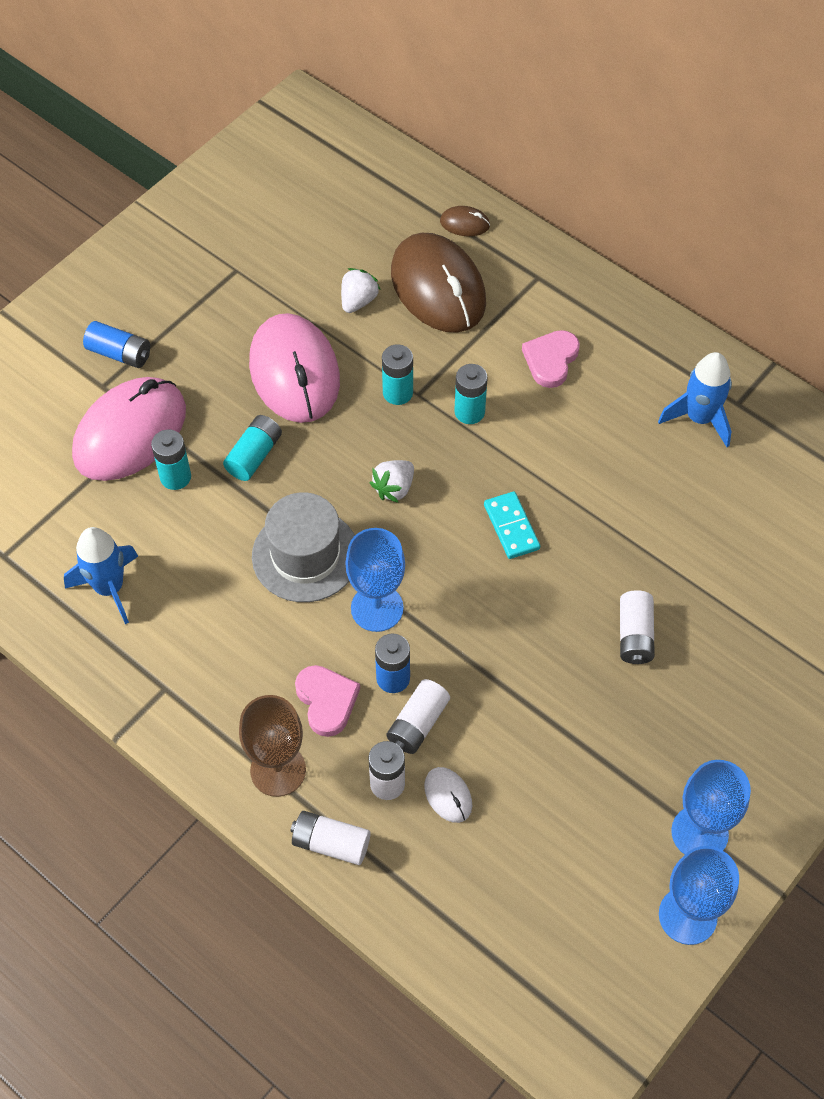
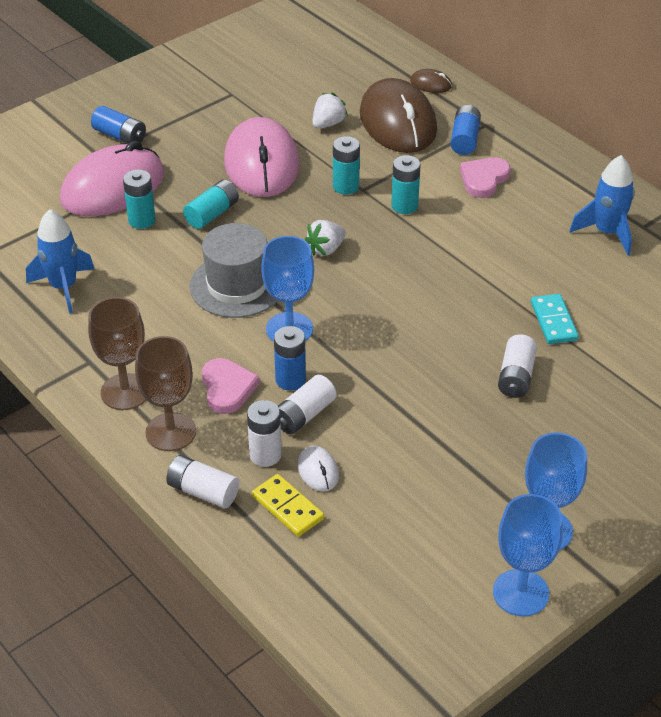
camera: 10 degrees right, 15 degrees down
turquoise domino [484,491,540,559] -> turquoise domino moved to [531,294,579,344]
none -> brown goblet [88,297,146,410]
none -> yellow domino [252,474,324,537]
none -> blue battery [451,105,481,155]

